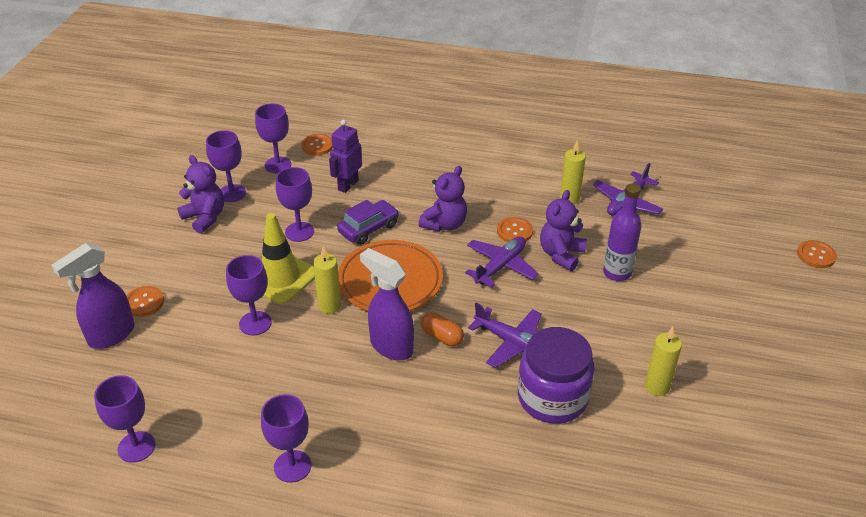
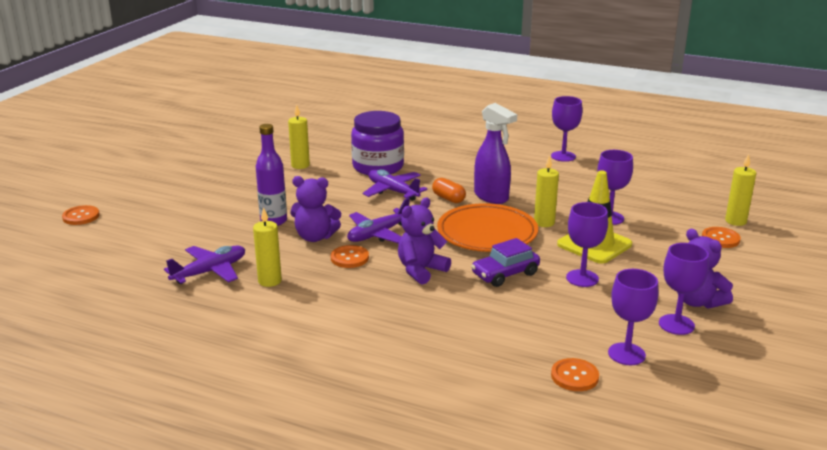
camera: 170 degrees left, 15 degrees down
purple spray bottle [52,243,135,349] -> yellow candle [725,154,756,226]
purple goblet [94,375,155,463] -> none
purple robot [329,120,362,193] -> none
purple teddy bear [540,190,587,271] -> purple teddy bear turned 60 degrees clockwise [290,176,341,242]

